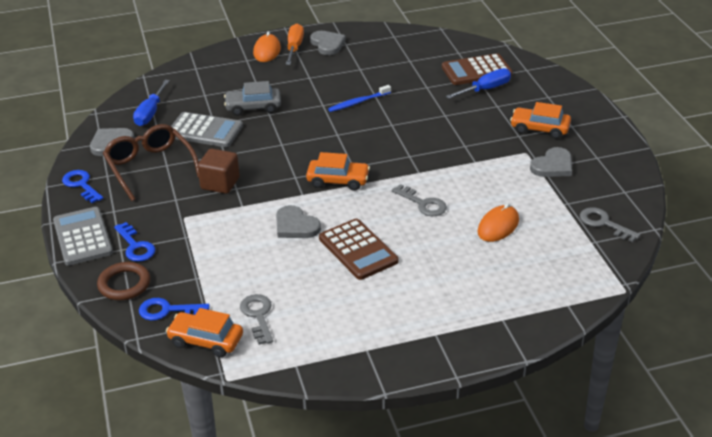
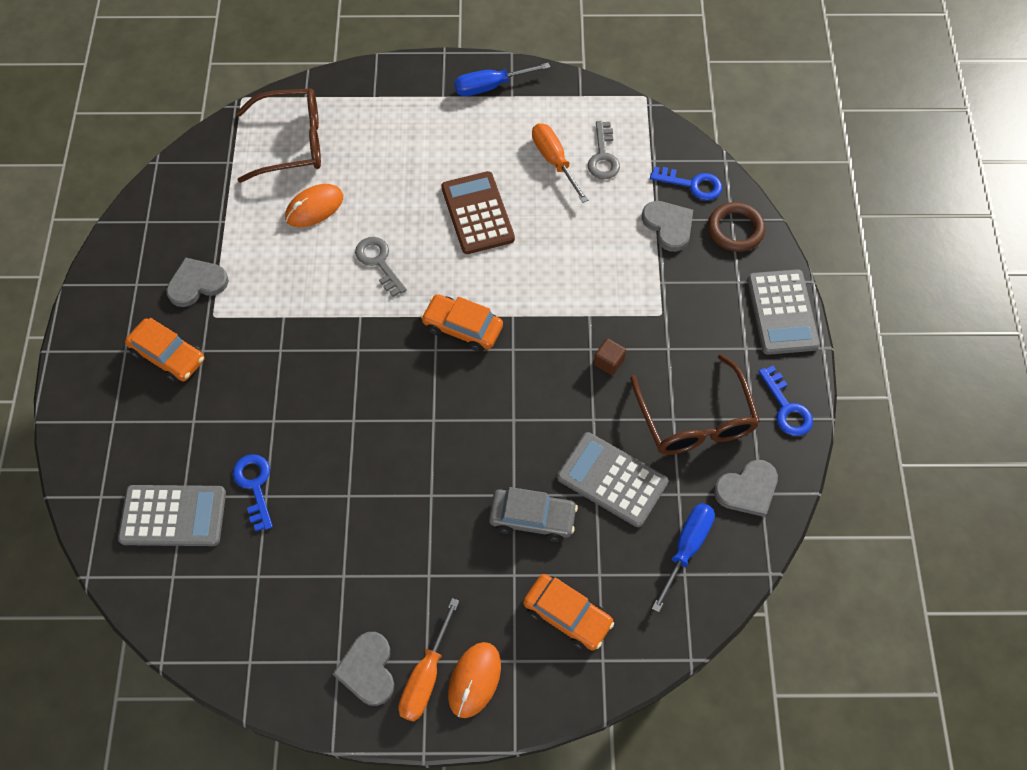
camera: 165 degrees left, 25 degrees up
blue key [114,222,156,262] -> blue key moved to [233,454,273,531]
orange car [166,308,243,358] -> orange car moved to [523,574,614,651]
brown cube [197,149,240,194] -> brown cube [594,338,626,375], size x0.59
grey heart [276,205,321,238] -> grey heart moved to [642,201,693,252]
blue toothbrush [328,85,391,112] -> none
brown calculator [442,53,513,85] -> grey calculator [118,485,226,546]
blue screwdriver [446,68,511,99] -> blue screwdriver moved to [454,63,550,96]
grey key [580,207,640,242] -> none
none -> brown glasses [236,88,321,183]
none -> orange screwdriver [532,123,589,203]

